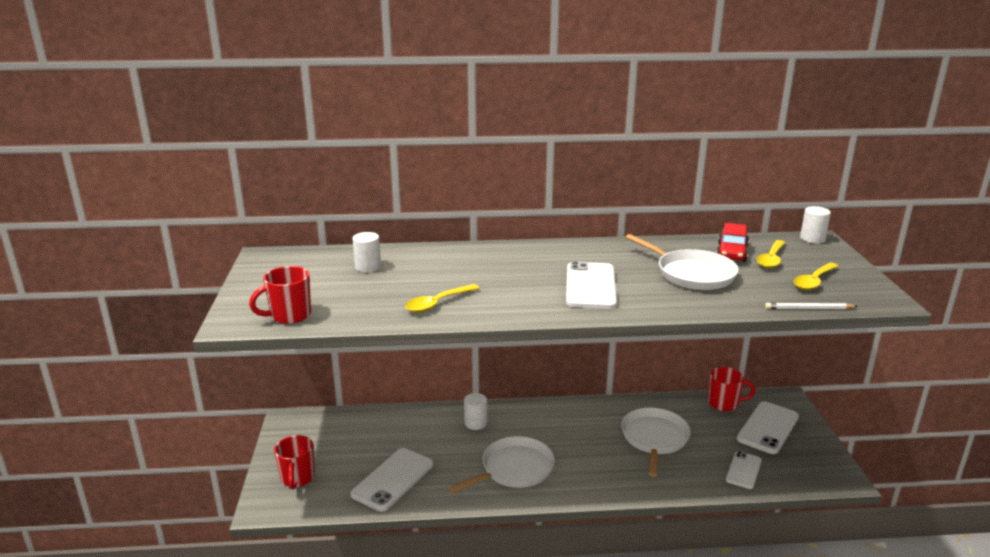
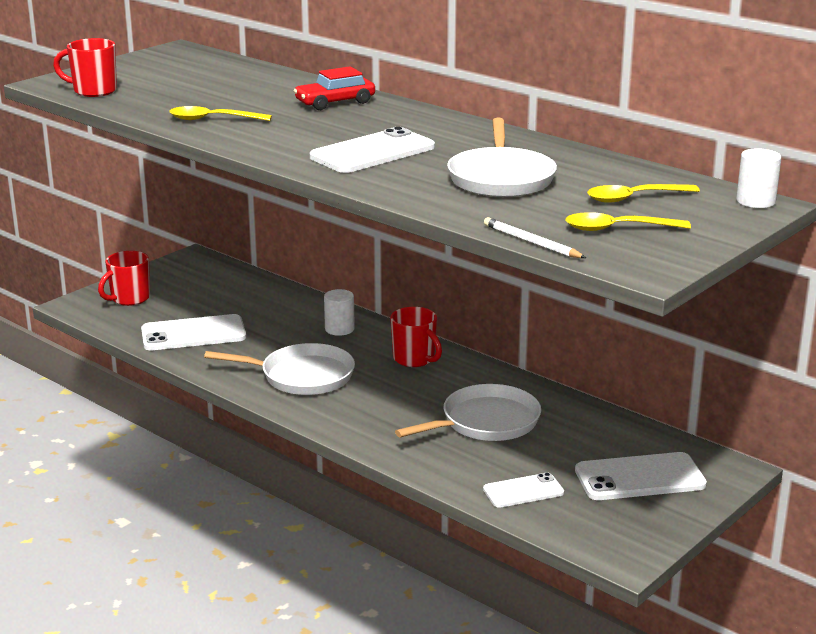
camera: 45 degrees right, 0 degrees up
white cylinder [353,232,381,272] -> none
red mug [708,367,756,411] -> red mug moved to [390,307,442,367]
red car [717,223,749,262] -> red car moved to [294,66,375,110]

